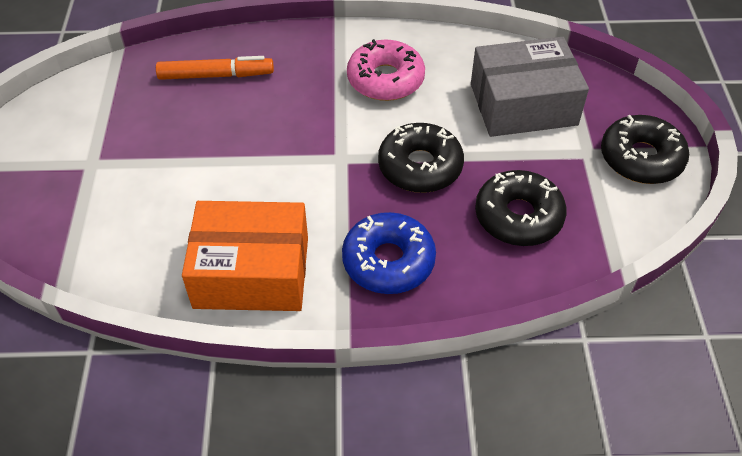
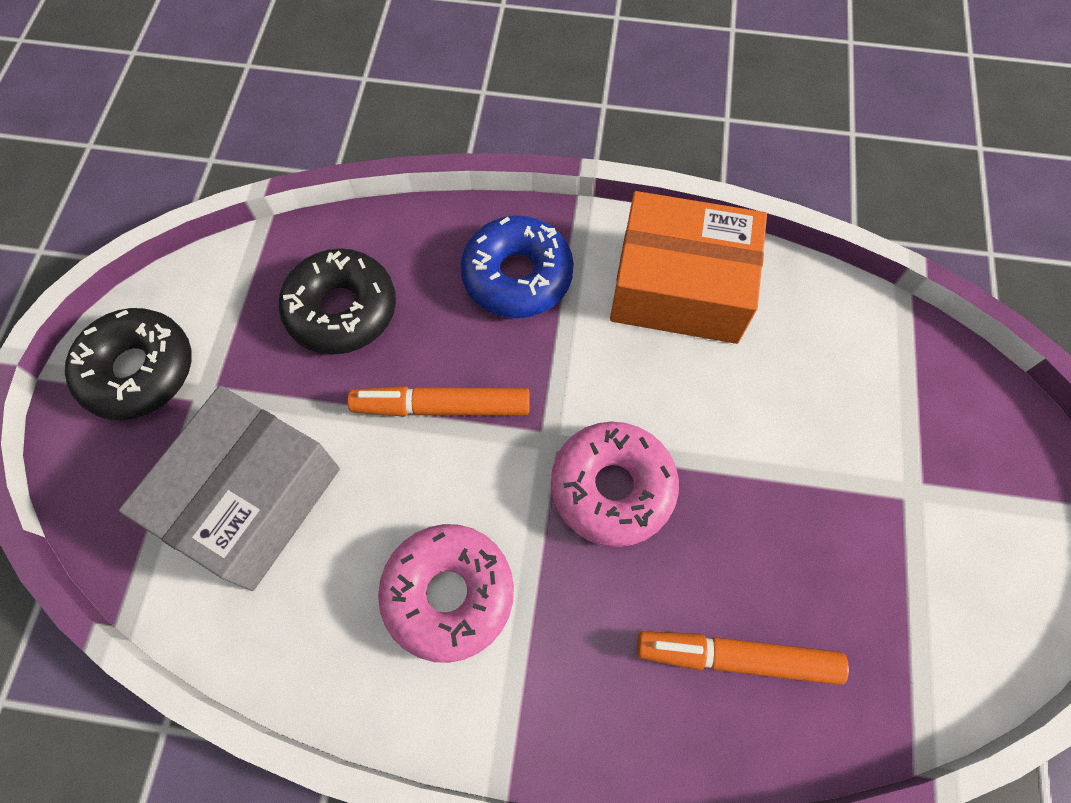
camera: 170 degrees left, 15 degrees up
black donut [378,123,464,193] -> orange marker [348,386,529,417]
grey box [471,37,589,137] -> grey box turned 60 degrees counterclockwise [119,386,340,591]
none -> pink donut [551,422,679,547]

